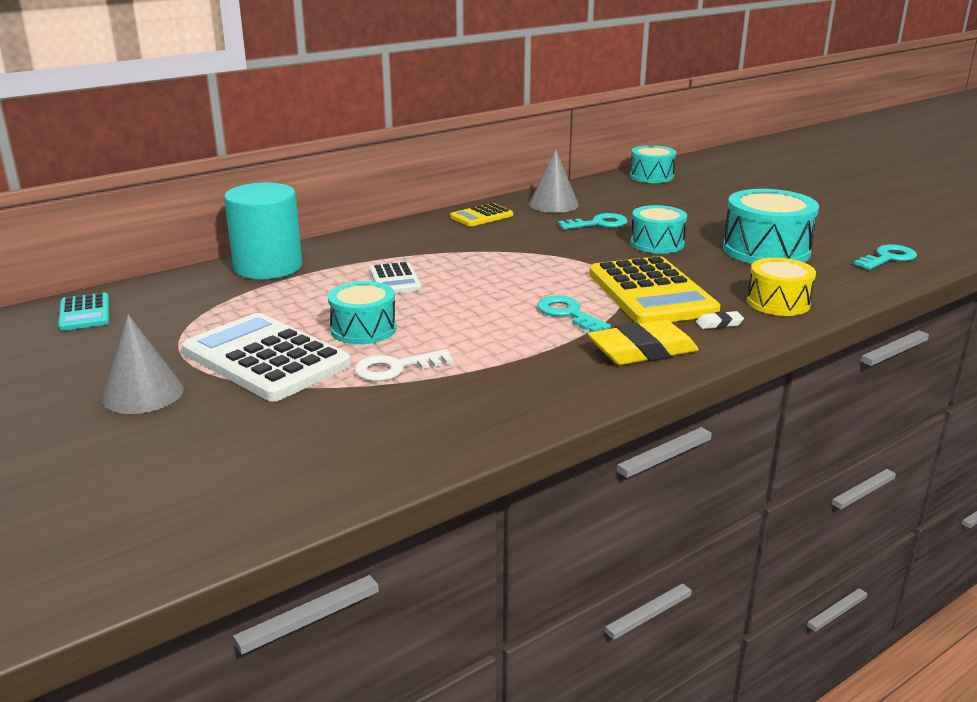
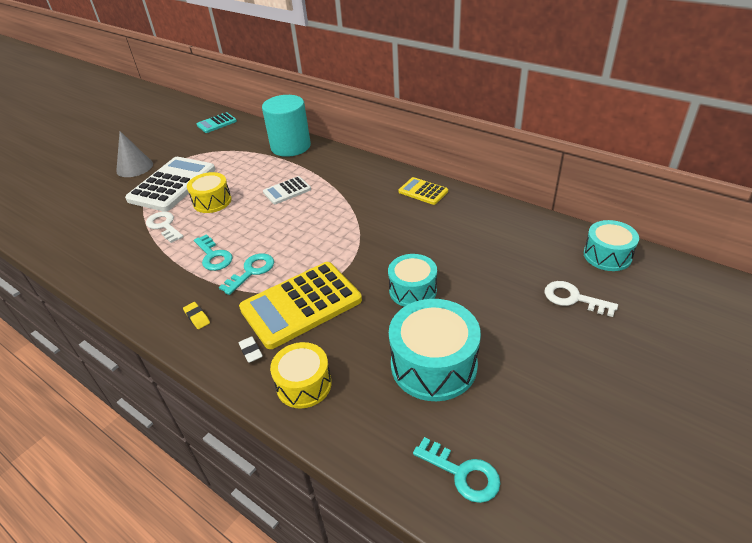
camera: 75 degrees right, 15 degrees up
turquoise drum [328,281,396,344] -> yellow drum [187,172,232,213]
grey cone [529,149,579,213] -> none
turquoise key [558,213,627,230] -> turquoise key moved to [194,234,233,271]
yellow eraser [588,320,699,365] -> yellow eraser [183,302,210,329], size x0.44
none -> white key [544,281,618,317]

